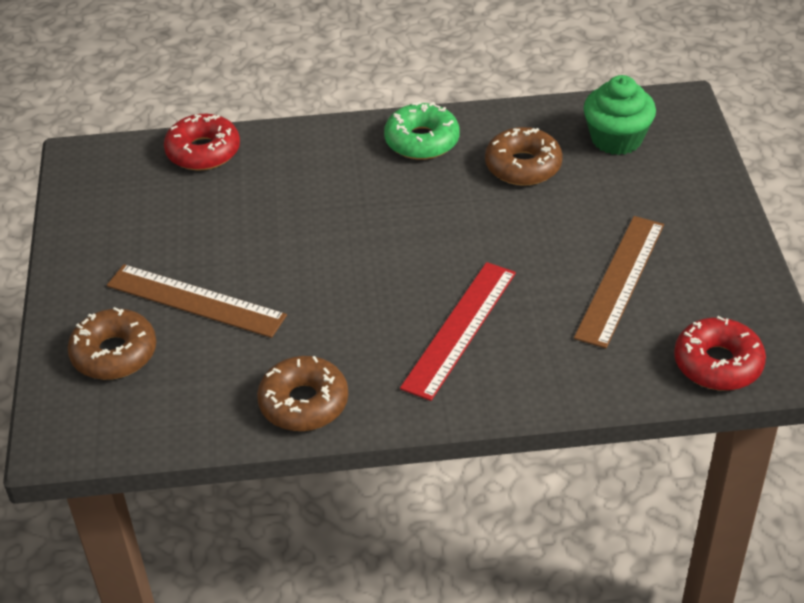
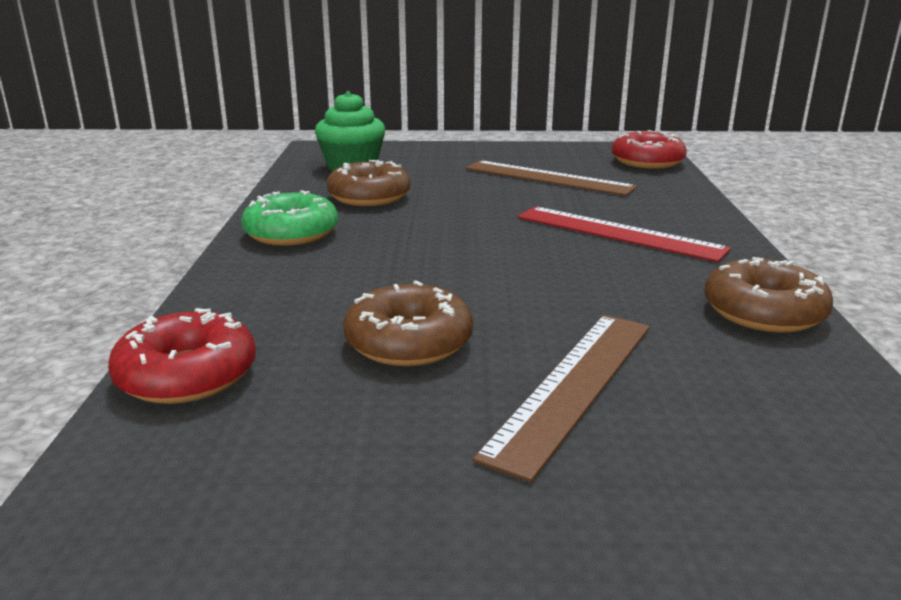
camera: 85 degrees left, 20 degrees down
brown donut [68,307,156,380] -> brown donut moved to [344,280,473,366]

